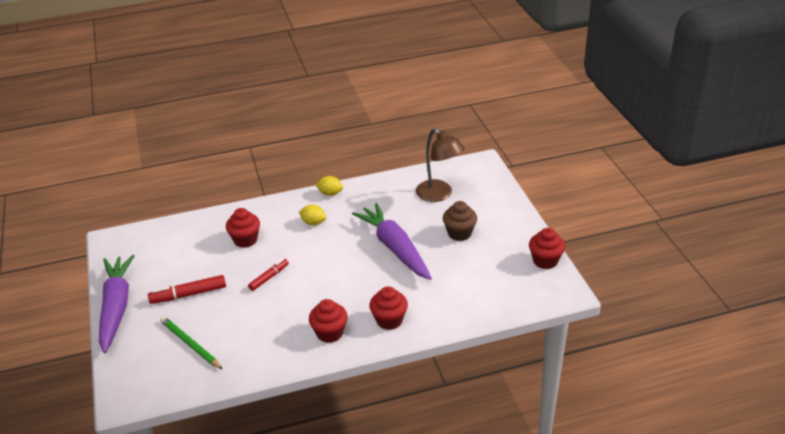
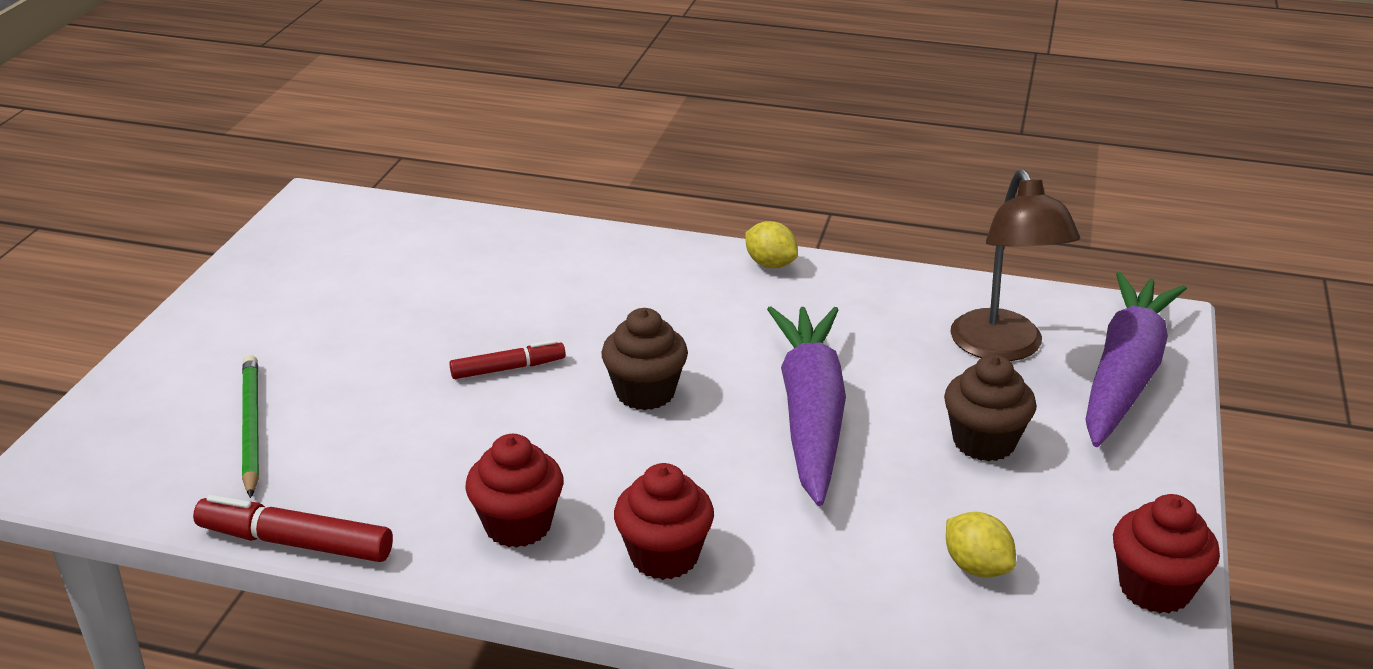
camera: 30 degrees right, 5 degrees down
purple carrot [99,255,135,353] -> purple carrot moved to [1085,272,1187,447]
red marker [148,275,226,304] -> red marker moved to [193,495,393,562]
red cupcake [226,208,260,248] -> none
yellow lemon [299,205,326,225] -> yellow lemon moved to [946,512,1016,578]
none -> brown cupcake [601,308,688,410]

